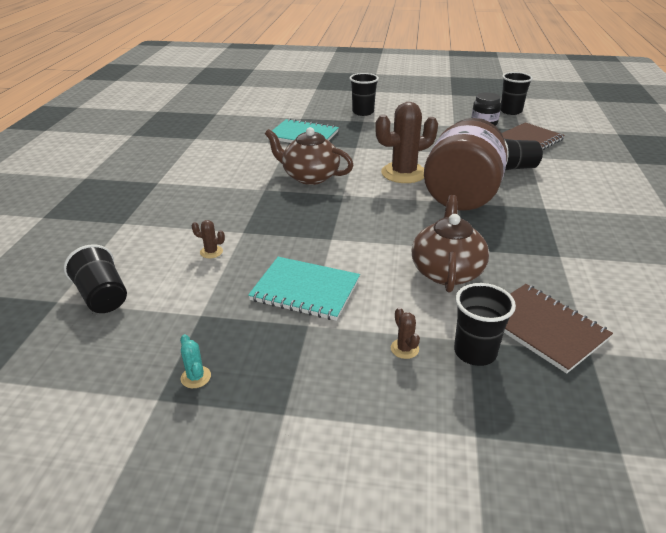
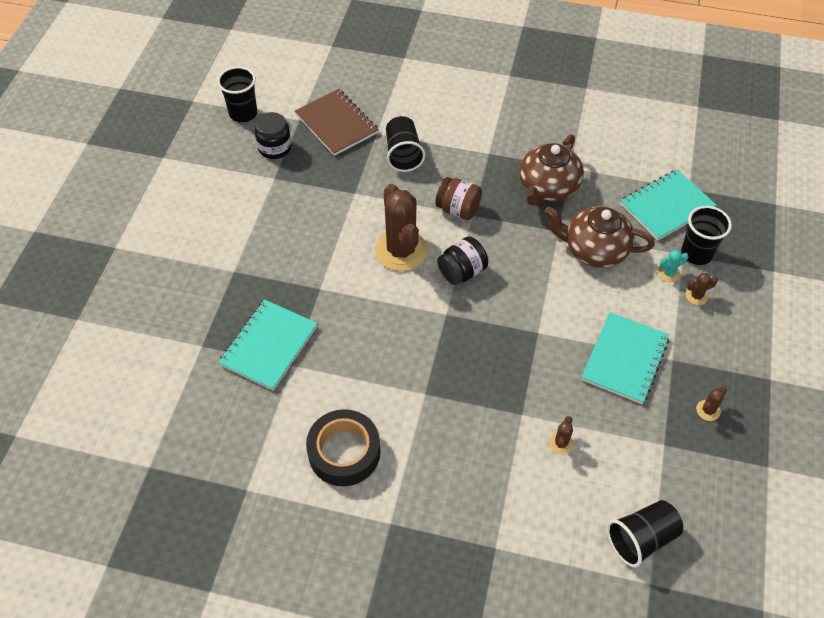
camera: 85 degrees left, 20 degrees up
turquoise cactus [180,334,211,388] -> turquoise cactus moved to [658,250,689,282]
brown teapot [265,127,354,185] -> brown teapot moved to [519,134,584,206]
black cup [350,73,379,116] -> none
brown jar [424,118,508,210] -> brown jar [435,177,482,220], size x0.47
brown notebook [504,284,613,373] -> turquoise notebook [620,169,716,241]
none -> black tape [306,409,380,486]
none -> black jar [437,236,488,285]
none -> brown cactus [696,387,727,421]

